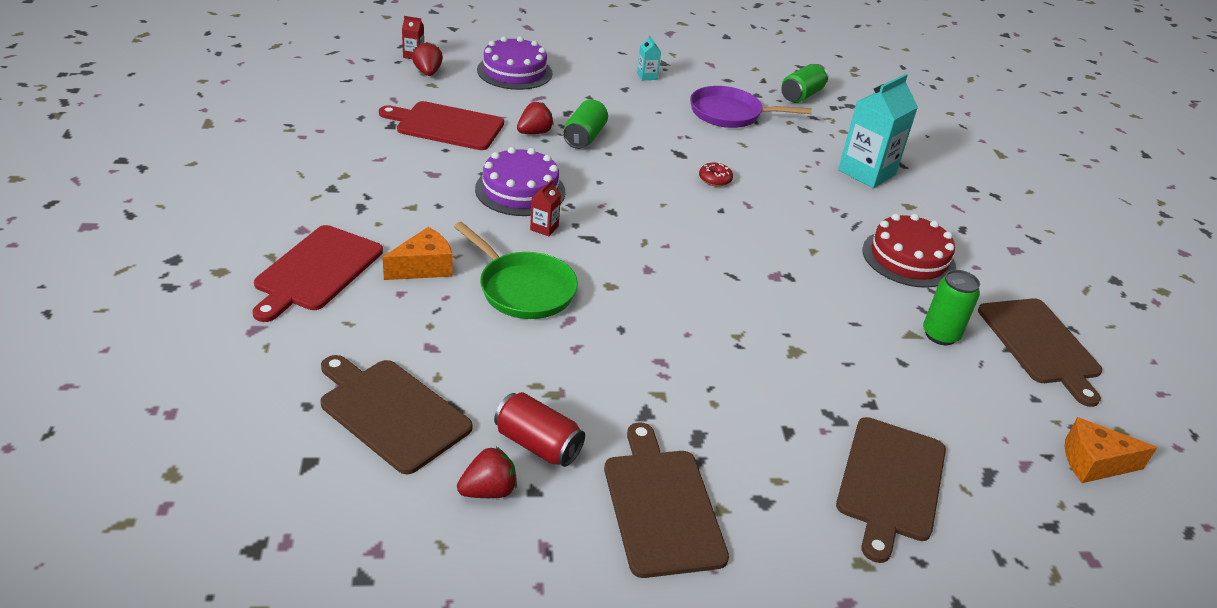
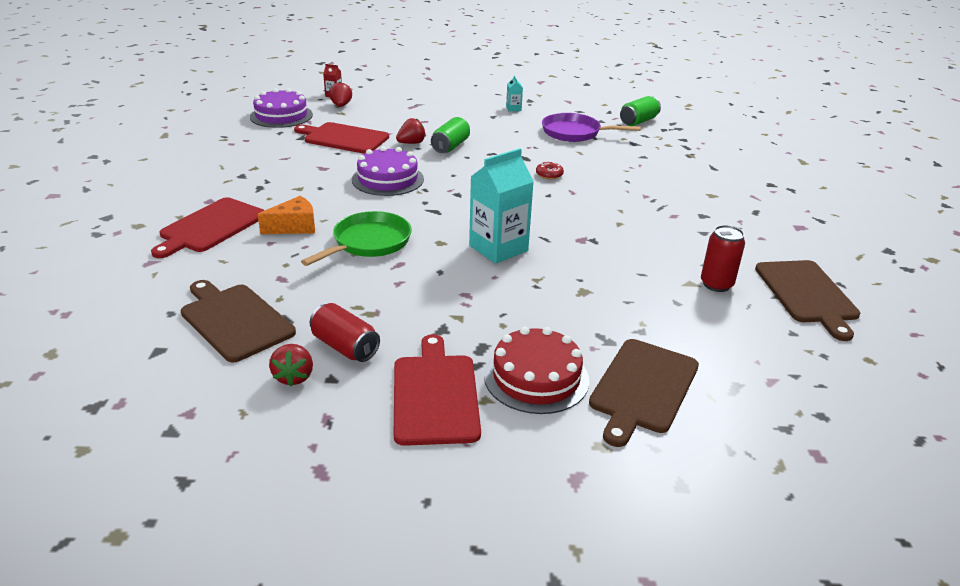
camera: 10 degrees right, 5 degrees down
green pan [454,222,578,319] -> green pan turned 105 degrees counterclockwise [301,211,412,266]
red strawberry [457,447,517,498] -> red strawberry turned 105 degrees clockwise [269,344,313,386]
purple cake [477,36,552,90] -> purple cake moved to [250,88,313,128]
red carton [530,180,561,237] -> none
brown cutting board [604,422,729,578] -> red cutting board [394,334,481,446]
turquoise carton [838,74,918,188] -> turquoise carton moved to [469,148,534,264]
red cake [862,214,956,288] -> red cake moved to [484,327,589,414]
green can [923,270,980,345] -> red can [701,225,745,292]
orange cheese [1065,417,1157,483] -> none

